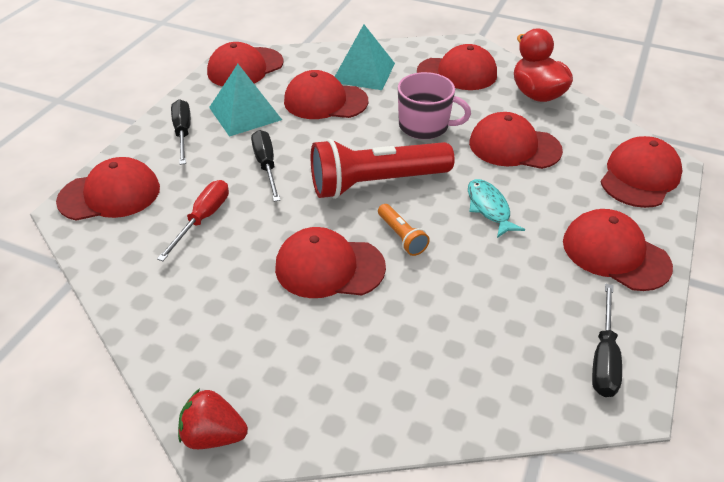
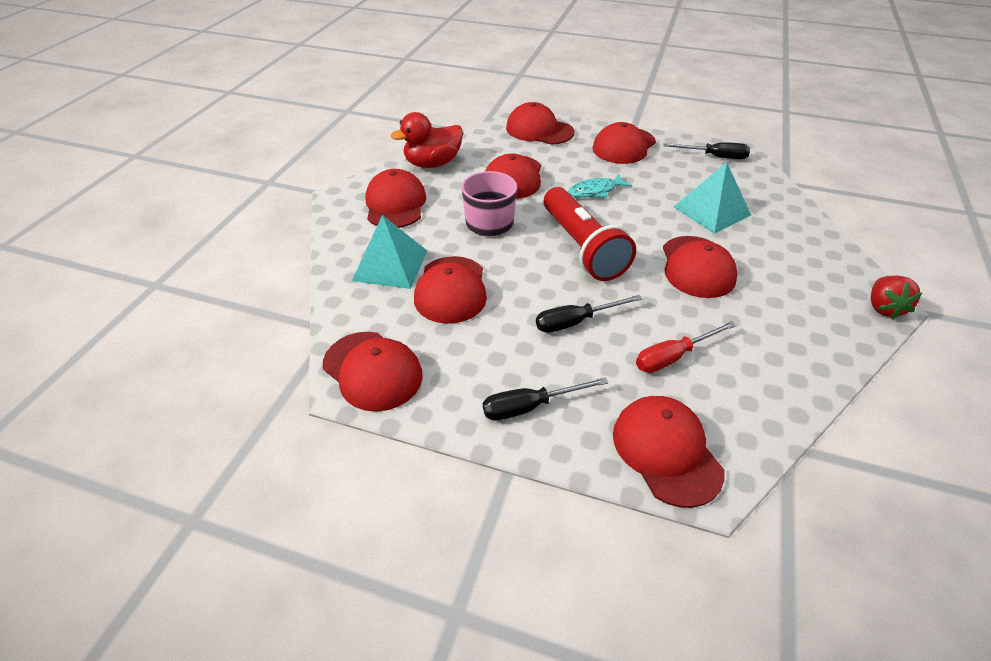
camera: 95 degrees left, 0 degrees up
red screwdriver [157,180,229,261] -> red screwdriver turned 45 degrees counterclockwise [636,321,736,373]
turquoise pyramid [209,64,282,137] -> turquoise pyramid moved to [674,162,751,234]
orange flashlight [378,204,430,256] -> none

